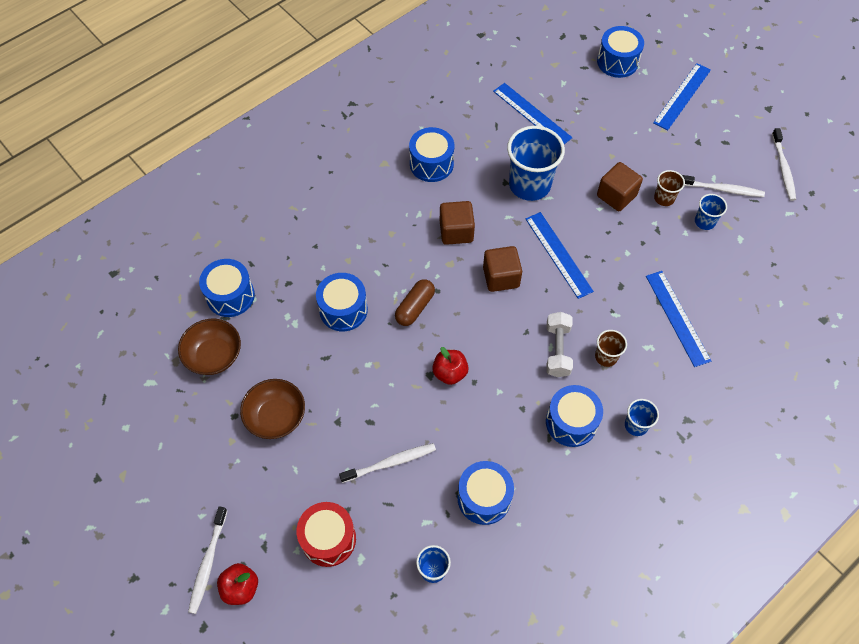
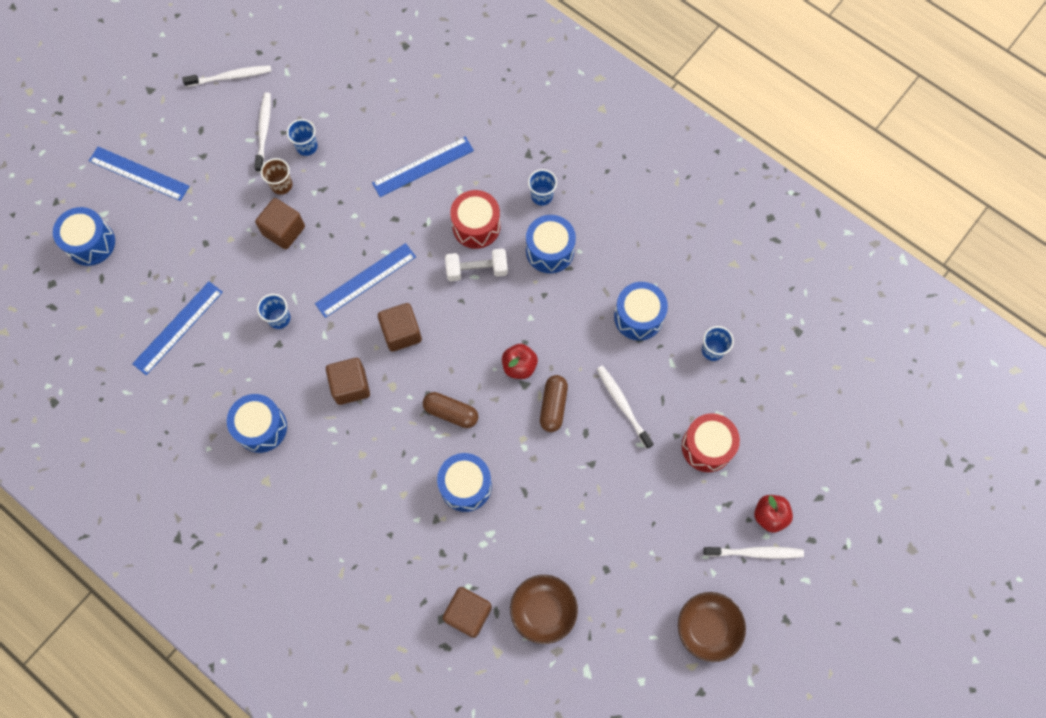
camera: 100 degrees left, 10 degrees up
blue drum [199,259,255,317] -> brown cube [442,587,492,638]
brown bowl [240,379,305,439] -> brown bowl moved to [678,592,746,662]
blue cup [507,126,565,201] -> blue cup [257,294,290,329], size x0.49
brown cup [595,330,627,367] -> red drum [450,190,500,249]
none -> brown capsule [540,375,568,432]

